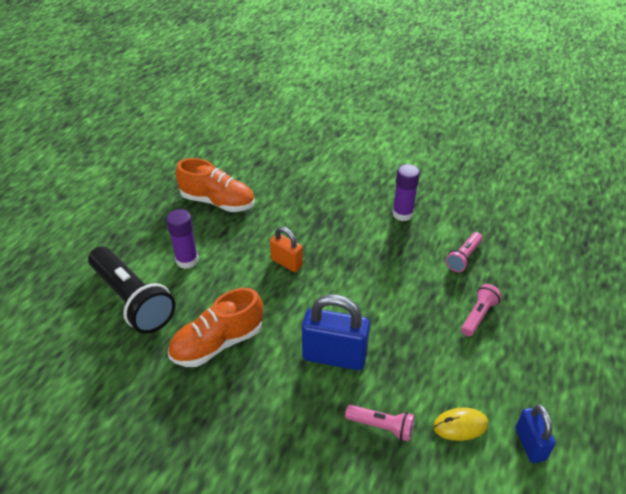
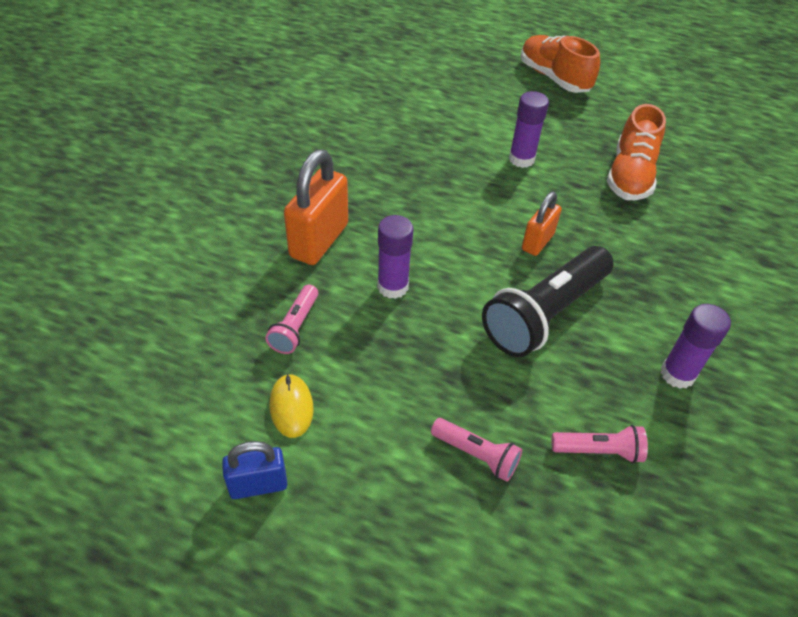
camera: 85 degrees right, 5 degrees up
black flashlight [88,246,176,334] -> black flashlight moved to [482,246,614,357]
orange shoe [168,288,263,367] -> orange shoe moved to [521,35,600,93]
blue padlock [302,294,370,370] -> purple glue stick [377,215,414,299]
pink flashlight [446,232,483,272] -> pink flashlight turned 150 degrees clockwise [552,425,648,463]
none -> orange padlock [284,149,348,265]

